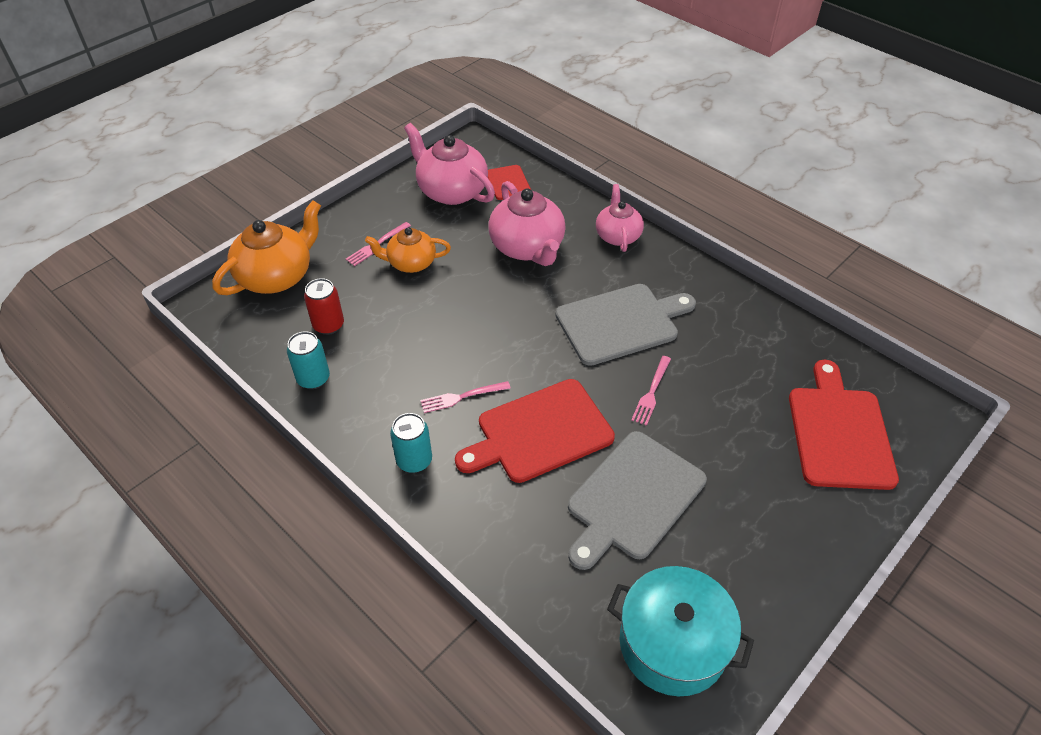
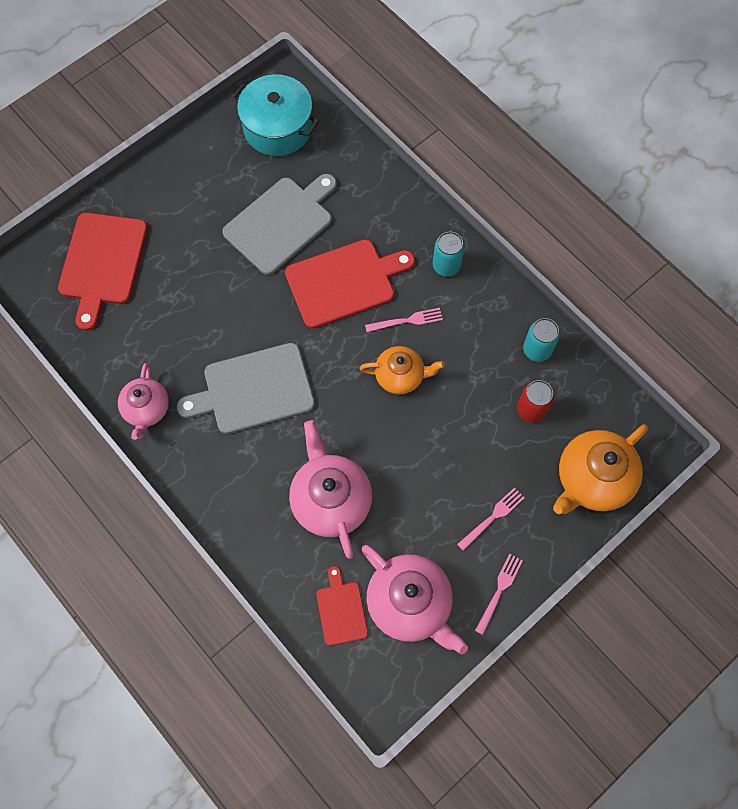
camera: 175 degrees left, 20 degrees up
orange teapot [365,227,451,273] -> orange teapot moved to [359,346,445,394]
pink teapot [596,184,644,252] -> pink teapot moved to [118,363,169,440]
pink fork [631,356,671,426] -> pink fork moved to [475,554,523,635]

